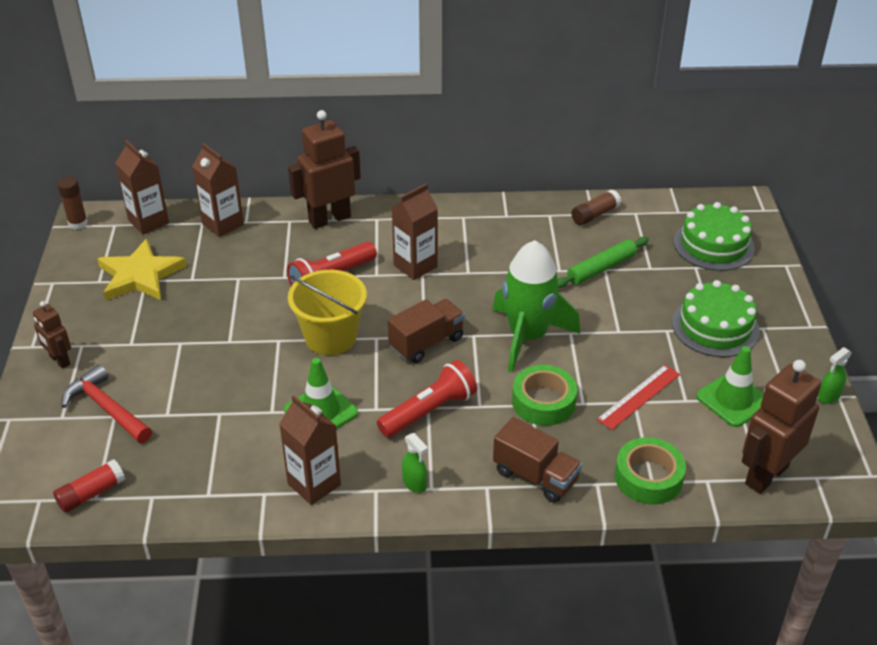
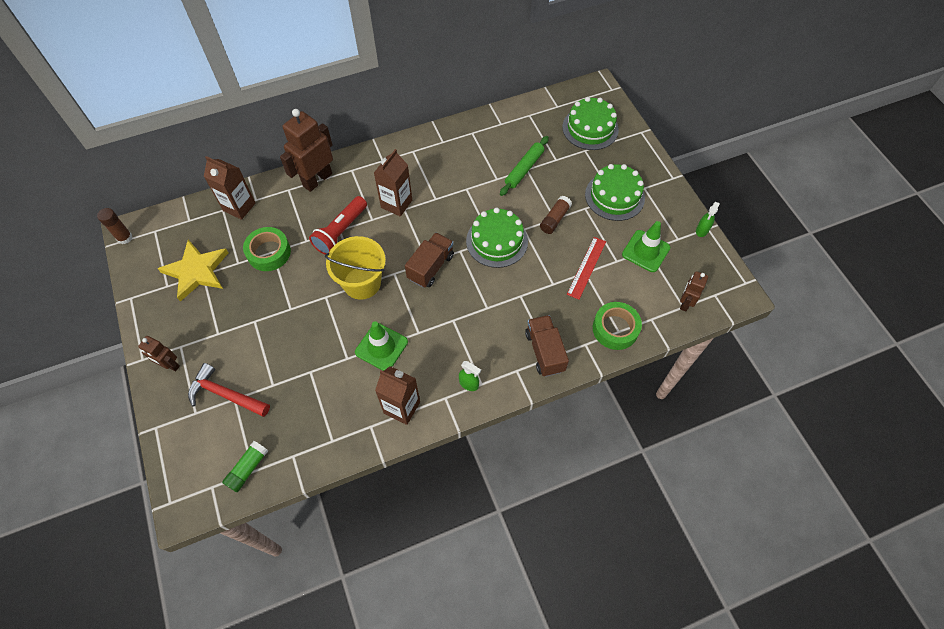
camera: 20 degrees left, 20 degrees up
red glue stick [53,459,125,513] -> green glue stick [222,441,268,492]
brown carton [115,140,169,235] -> none
red flashlight [377,360,477,438] -> none
green rocket [493,240,580,372] -> green cake [466,208,528,268]
brown truck [493,417,582,503] -> brown truck turned 120 degrees counterclockwise [525,315,569,377]
green tape [512,365,577,426] -> green tape moved to [243,227,291,271]
brown glue stick [571,189,621,225] -> brown glue stick moved to [540,196,572,234]
brown robot [742,360,821,494] -> brown robot [680,271,708,312], size x0.54

